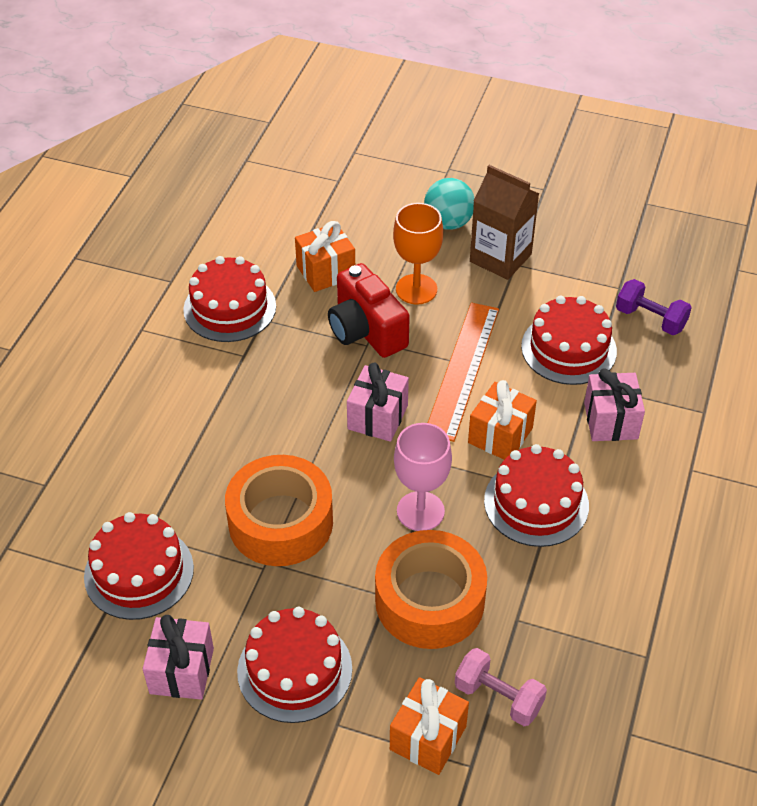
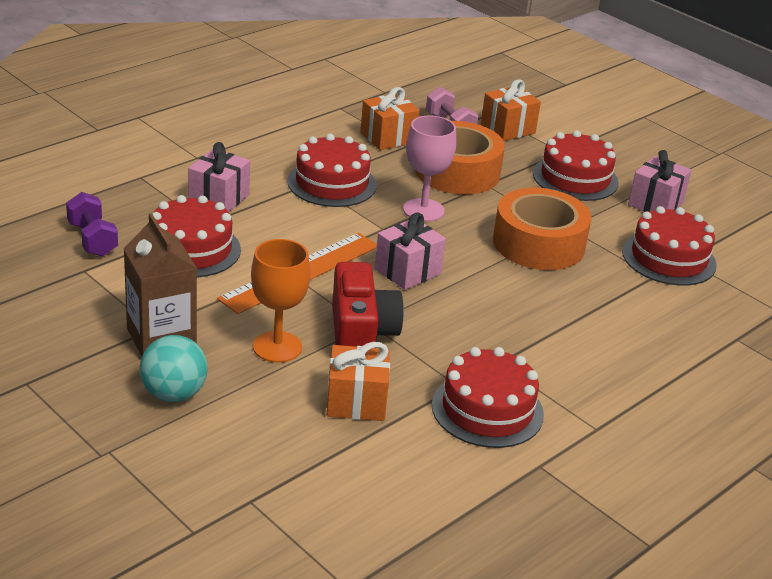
camera: 155 degrees left, 15 degrees down
orange gift [468,380,537,460] -> orange gift moved to [361,87,420,150]

